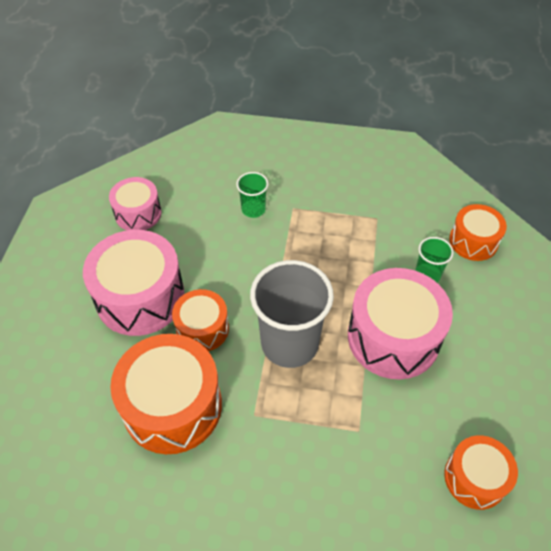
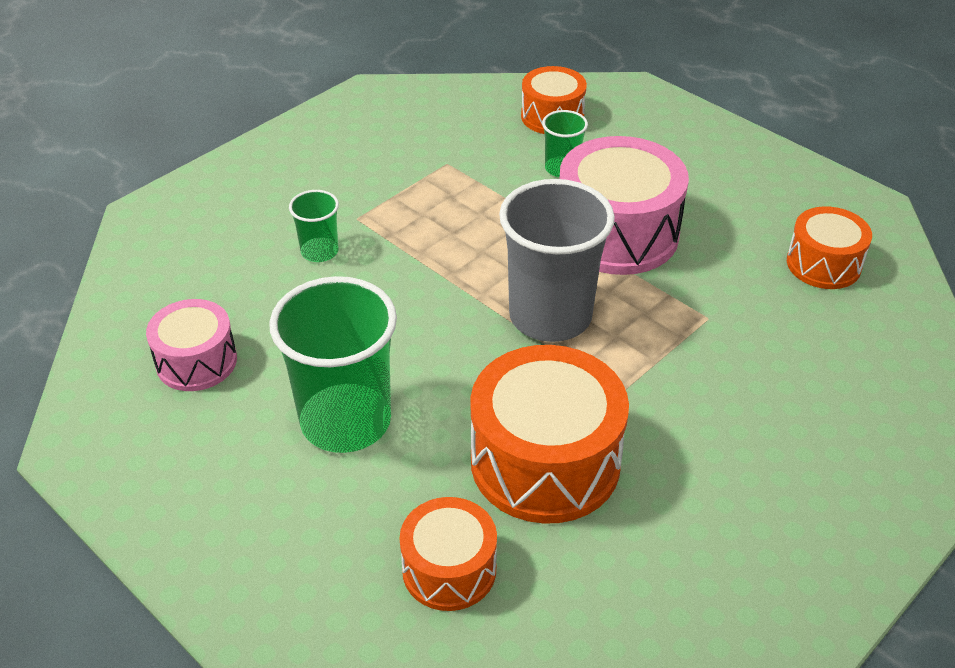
camera: 55 degrees left, 10 degrees down
pink drum [83,230,185,336] -> green cup [269,276,397,453]
orange drum [172,289,229,351] -> orange drum moved to [399,497,497,611]

